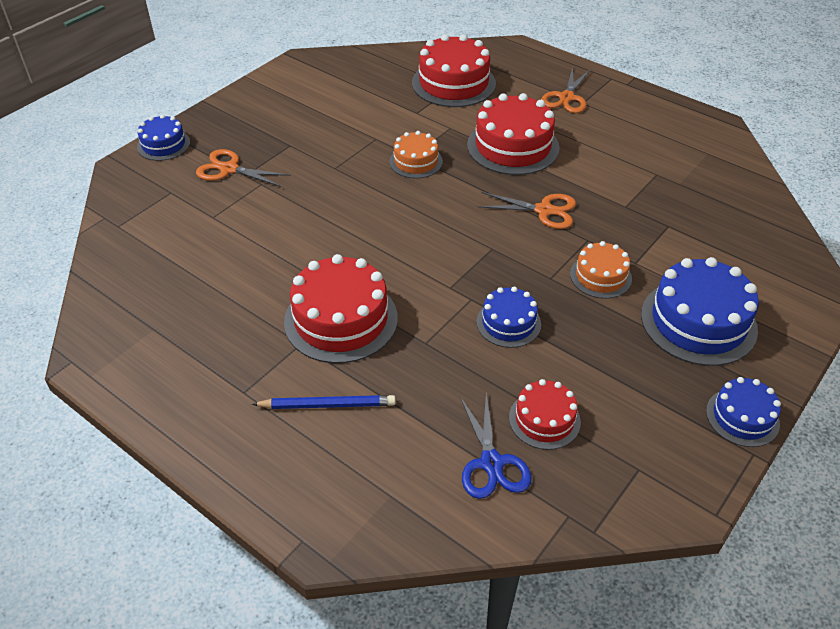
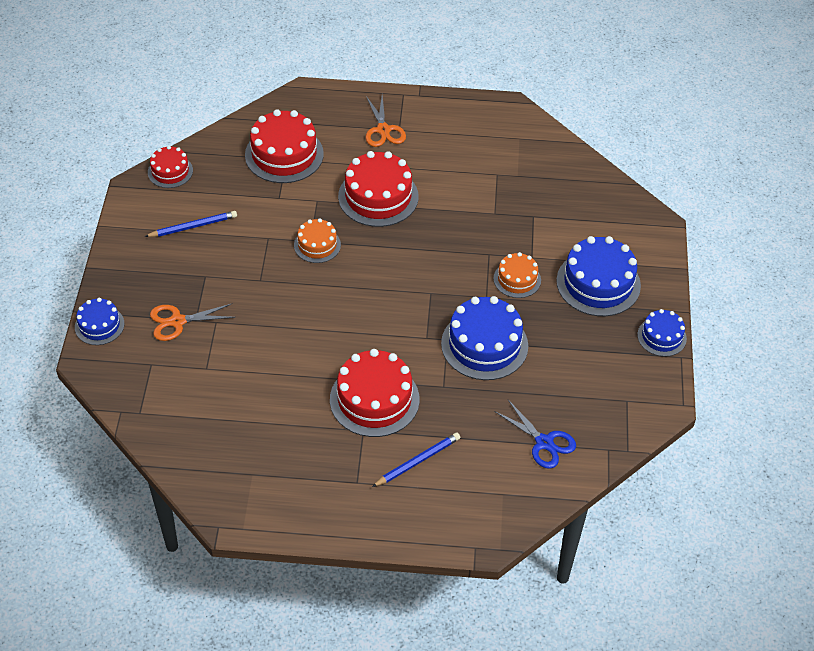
camera: 35 degrees left, 5 degrees up
blue cake [476,287,541,348] -> blue cake [441,296,528,380], size x1.76
orange scissors [477,192,576,229] -> none
red cake [509,379,581,450] -> red cake moved to [148,146,193,188]
none -> blue pencil [144,211,237,237]

